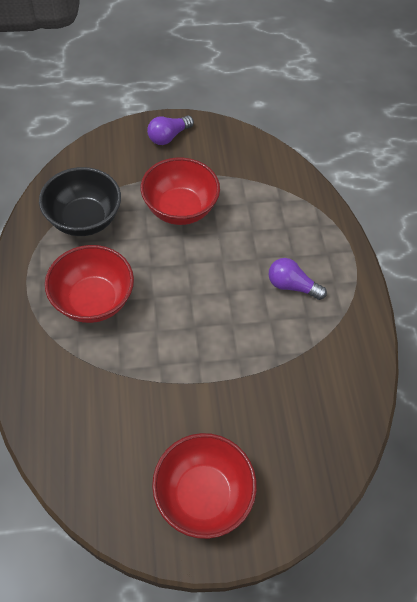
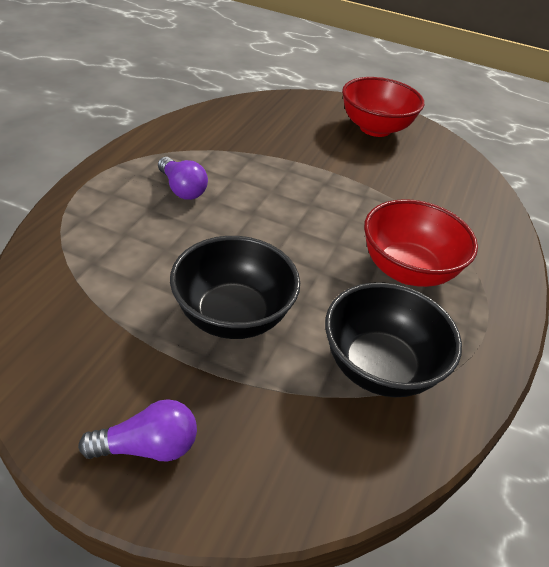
camera: 150 degrees left, 15 degrees down
red bowl [141,158,220,225] -> black bowl [170,236,300,339]

